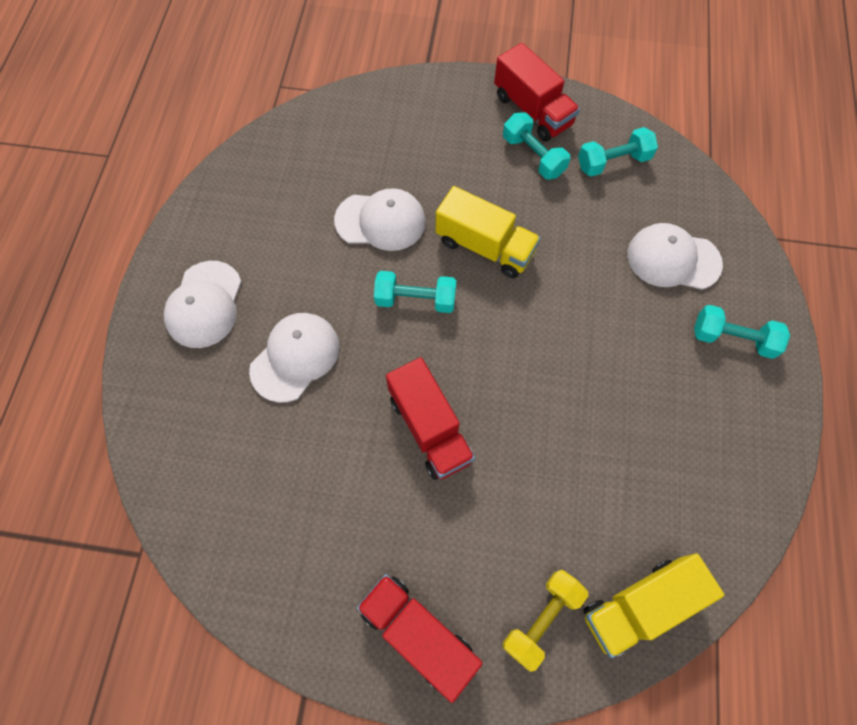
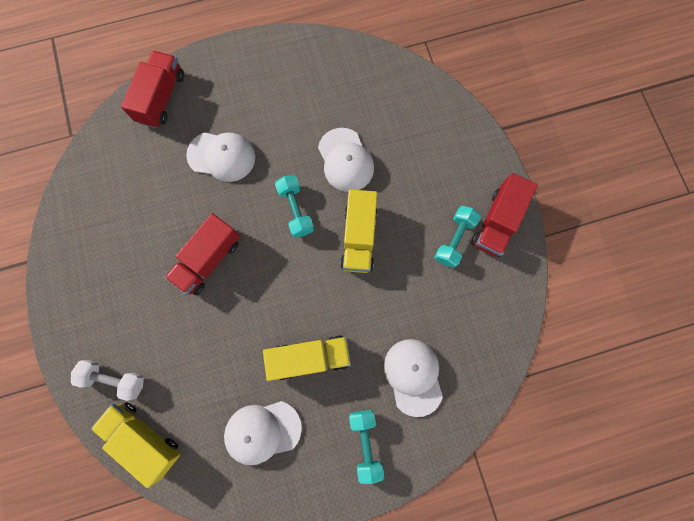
camera: 65 degrees right, 10 degrees up
white cap [164,261,242,348] -> white cap moved to [224,401,302,465]
red truck [357,574,483,703] -> red truck moved to [121,51,184,128]
yellow dumbbell [503,570,588,672] -> white dumbbell [71,360,144,401]
turquoise dumbbell [578,127,658,177] -> none
none -> yellow truck [263,335,351,381]

